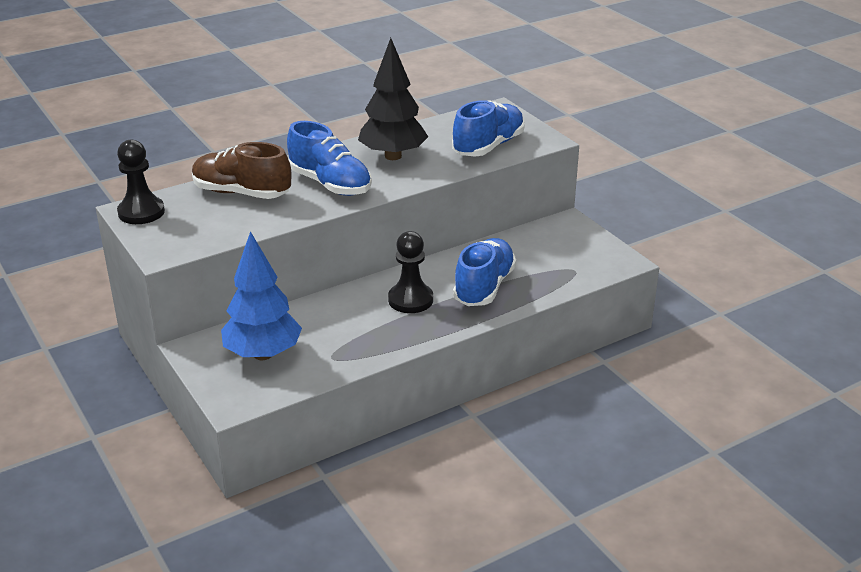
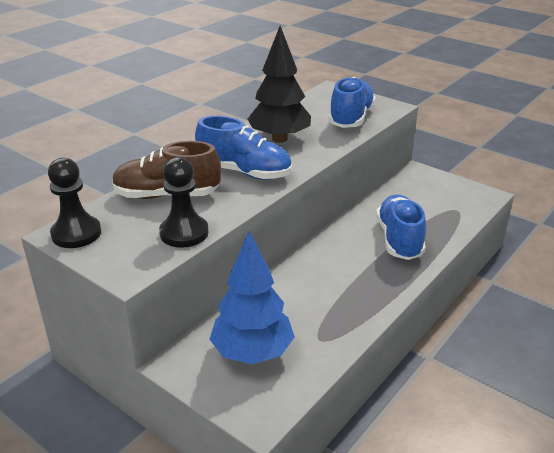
camera: 20 degrees left, 0 degrees up
black pawn [388,231,433,313] -> black pawn moved to [159,157,209,248]

